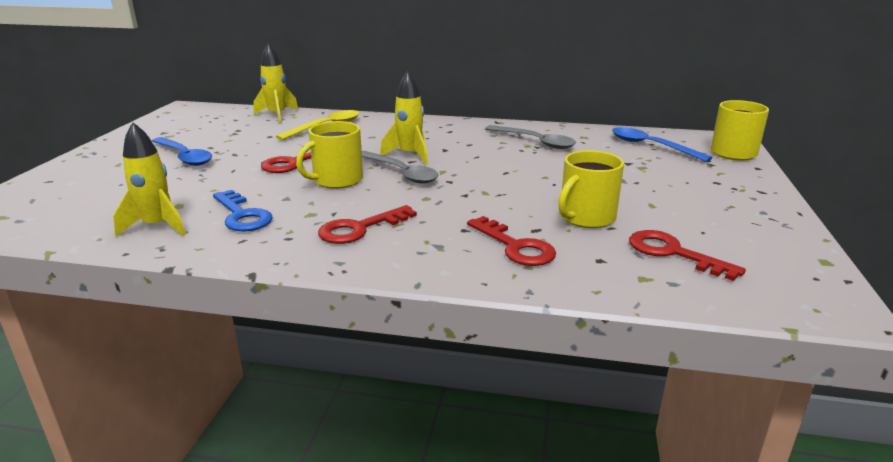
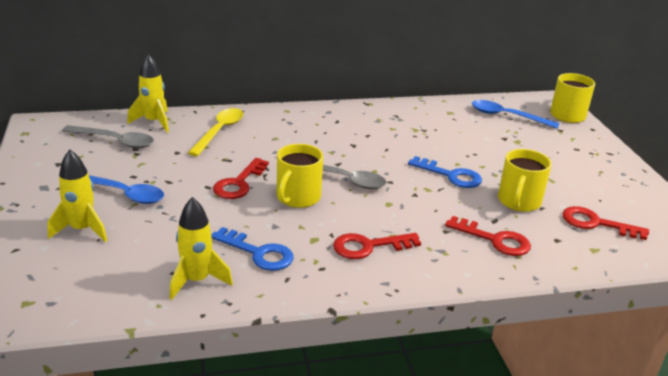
camera: 25 degrees left, 5 degrees up
red key [318,205,417,244] -> red key turned 45 degrees clockwise [333,233,421,259]
yellow rocket [380,71,428,164] -> yellow rocket moved to [47,149,107,242]
grey spoon [485,125,576,149] -> grey spoon moved to [62,125,154,148]
none -> blue key [408,156,482,188]

